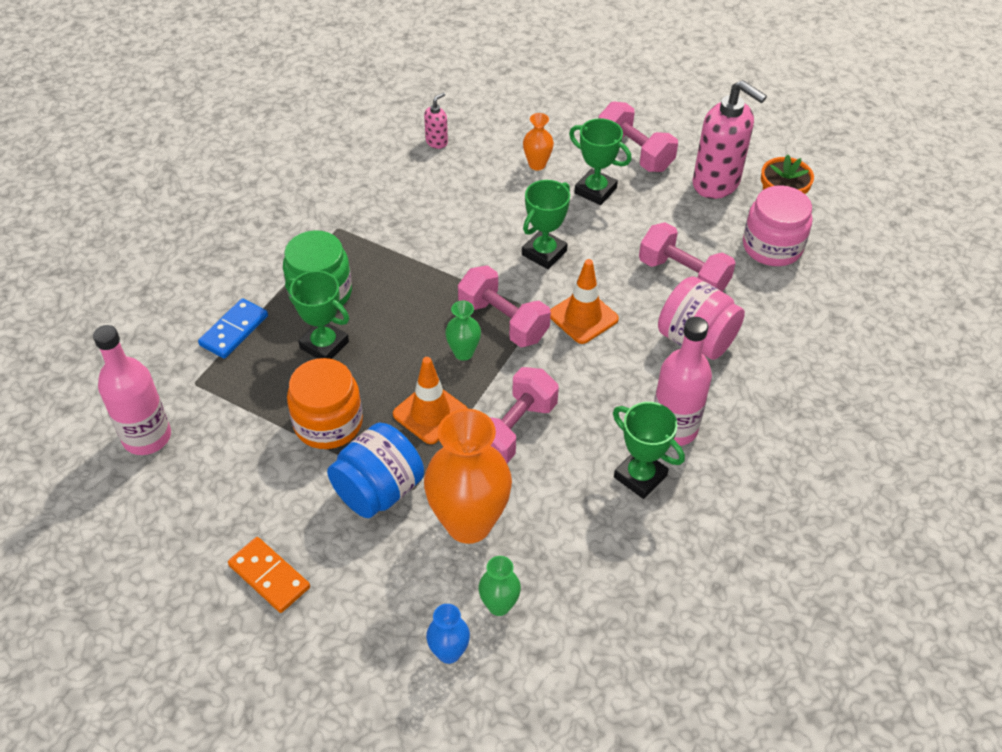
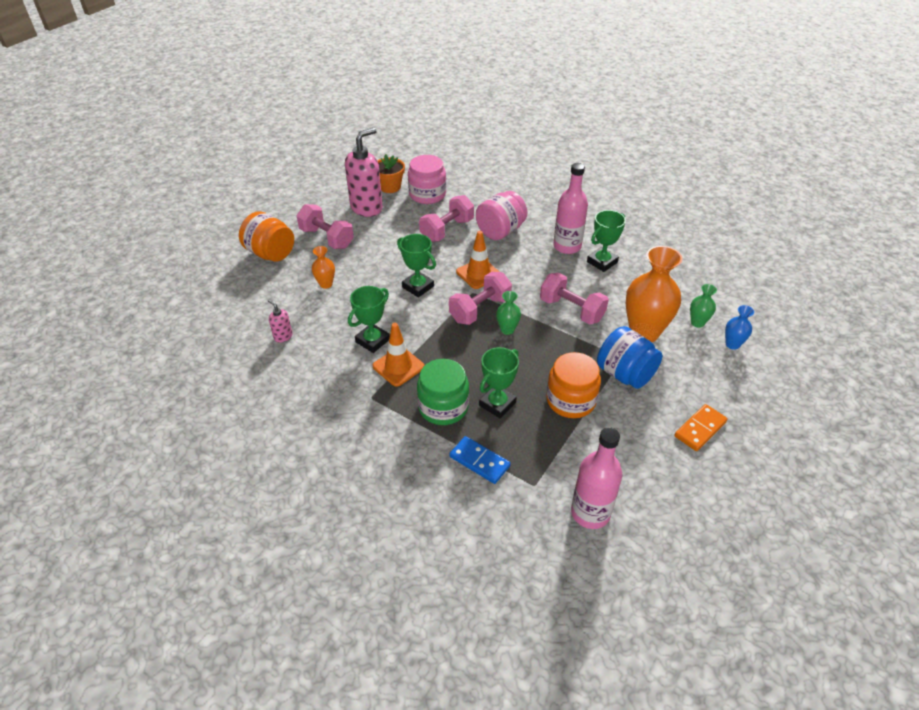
camera: 85 degrees left, 5 degrees down
orange traffic cone [393,357,468,444] -> orange traffic cone moved to [373,323,425,387]
green trophy [569,118,632,205] -> green trophy moved to [348,286,390,353]
pink dumbbell [599,101,678,172] -> pink dumbbell turned 75 degrees clockwise [296,204,354,249]
none -> orange jar [239,211,294,262]

